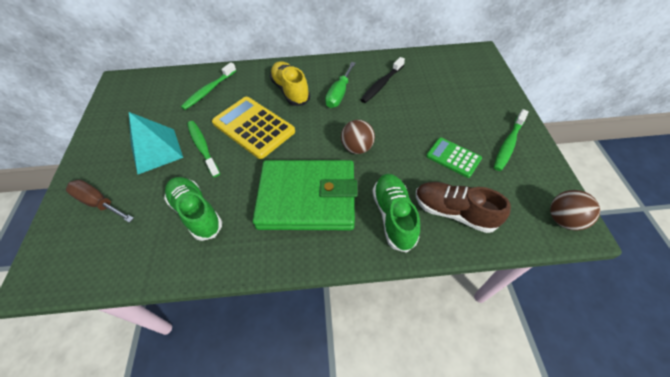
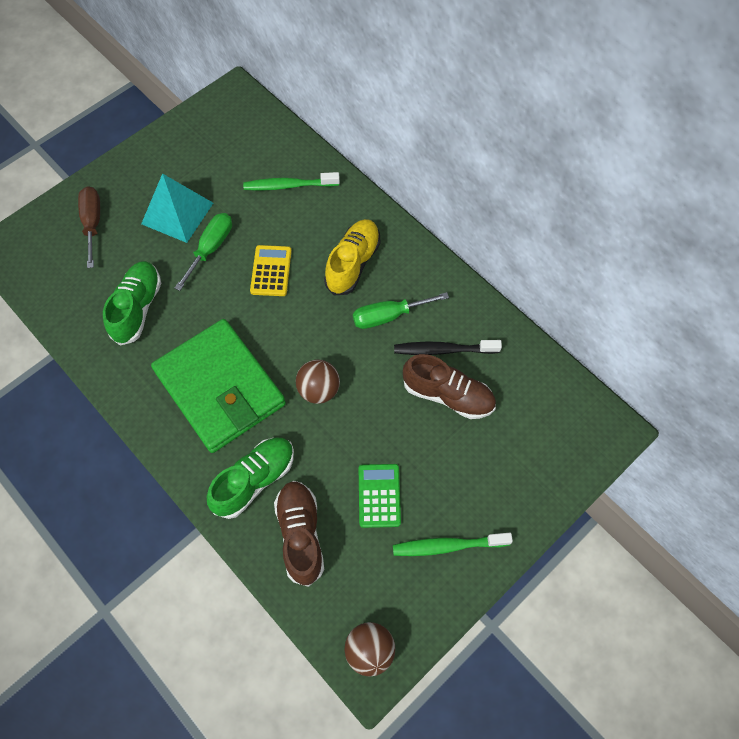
camera: 50 degrees right, 10 degrees up
green toothbrush [187,121,220,177] -> green screwdriver [175,213,232,291]
yellow calculator [212,97,295,159] -> yellow calculator [250,245,292,296], size x0.57
none -> brown shoe [403,354,496,419]

